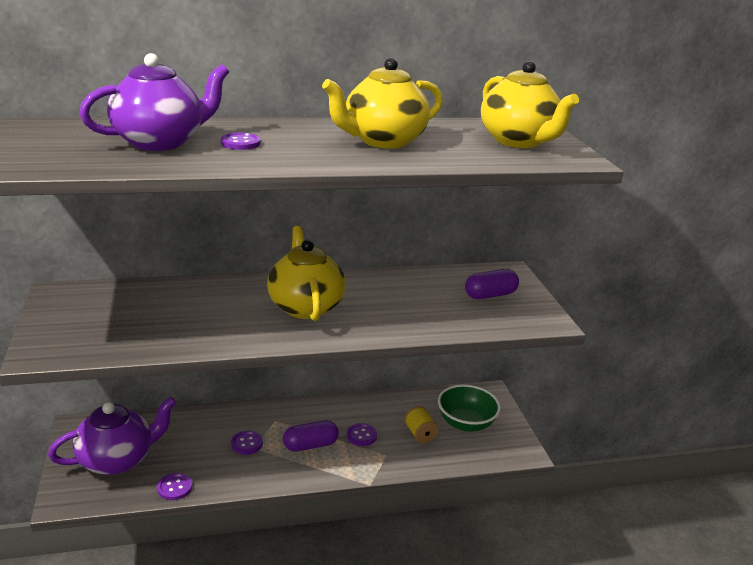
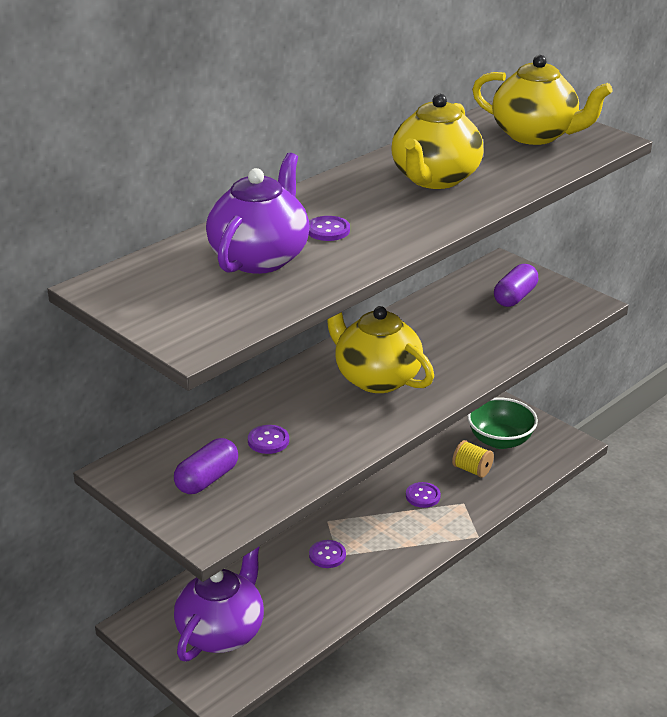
camera: 30 degrees left, 5 degrees up
purple button [157,473,192,500] -> purple button moved to [248,425,289,454]
purple capsule [283,420,339,451] -> purple capsule moved to [174,438,238,494]

